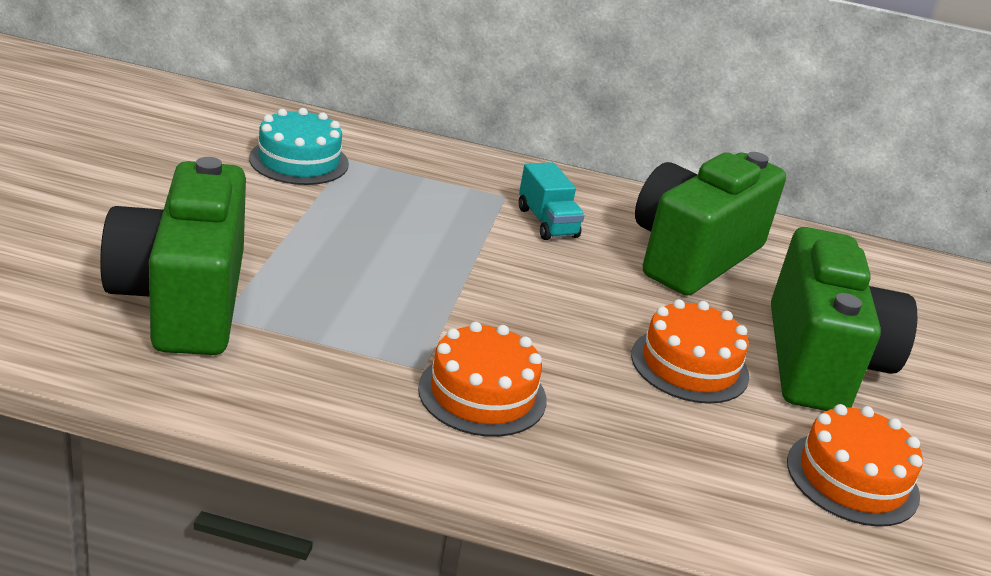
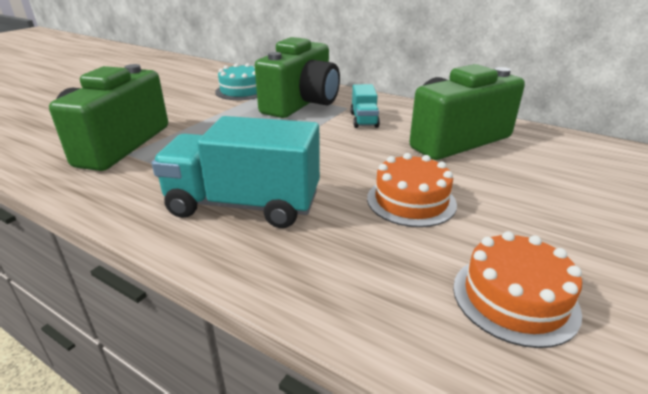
camera: 25 degrees right, 0 degrees up
orange cake [418,322,547,437] -> turquoise truck [152,116,320,228]
green camera [771,227,917,411] -> green camera moved to [255,37,340,118]

